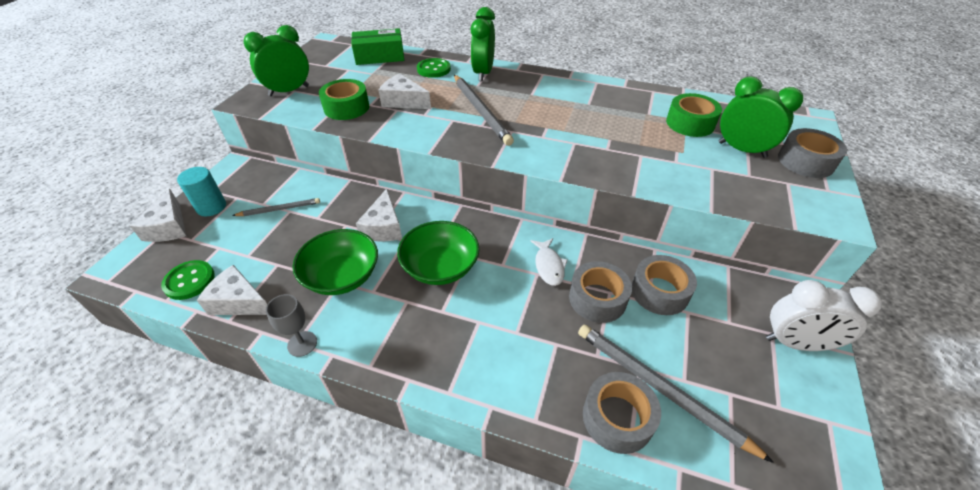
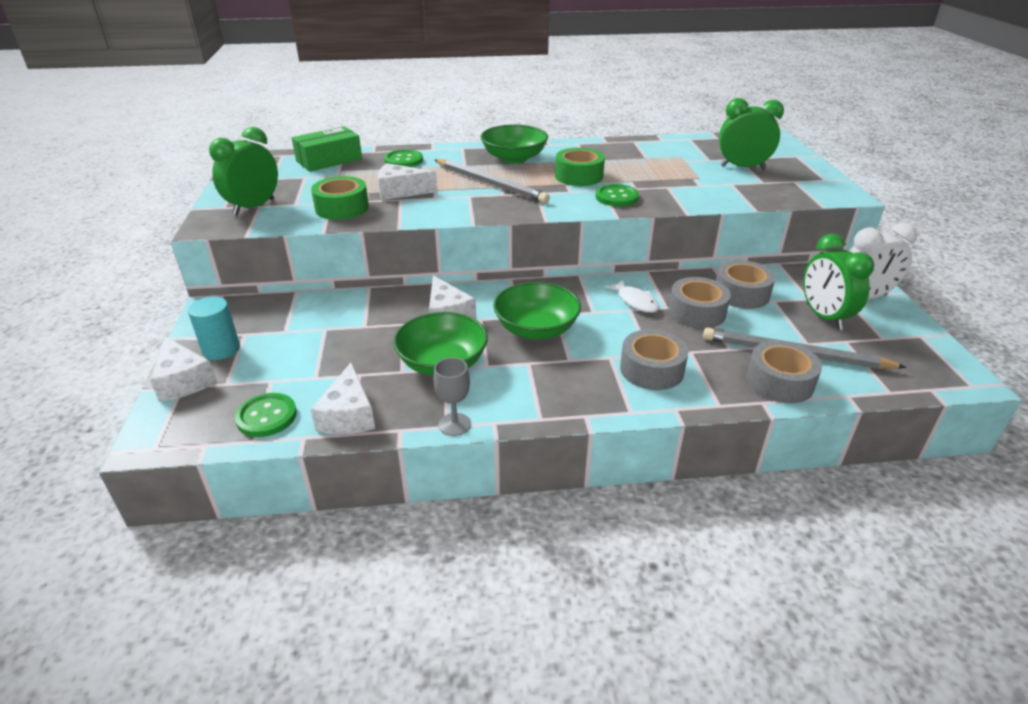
camera: 25 degrees left, 10 degrees down
white cheese [197,265,267,315] -> white cheese turned 90 degrees counterclockwise [310,362,375,434]
grey pencil [232,198,320,216] -> none
green clock [471,7,495,81] -> green clock moved to [803,234,874,330]
green tape [666,93,722,137] -> green tape moved to [555,148,605,186]
grey tape [778,128,847,178] -> grey tape moved to [620,329,688,390]
none -> green bowl [481,125,548,164]
none -> green button [595,184,639,207]

